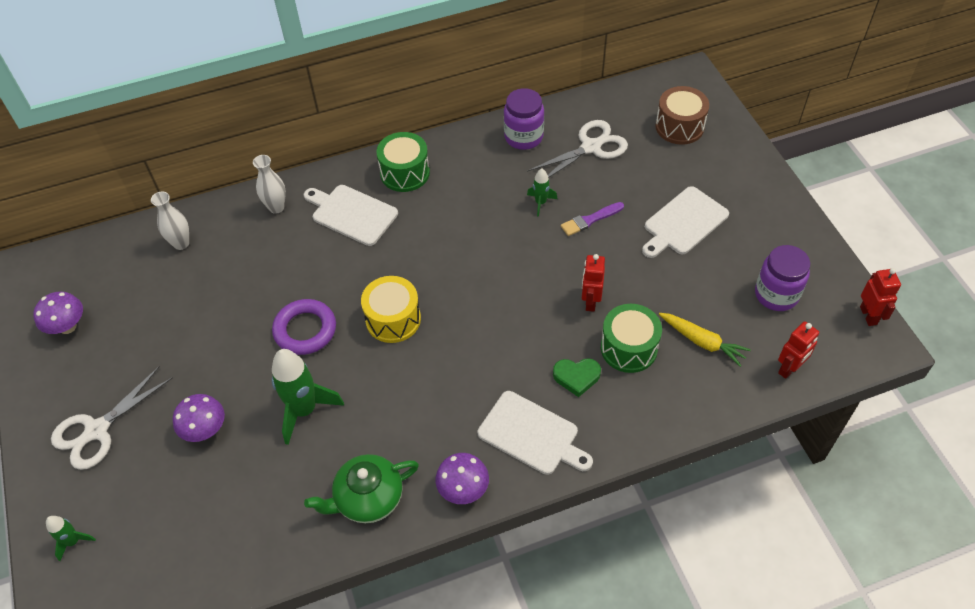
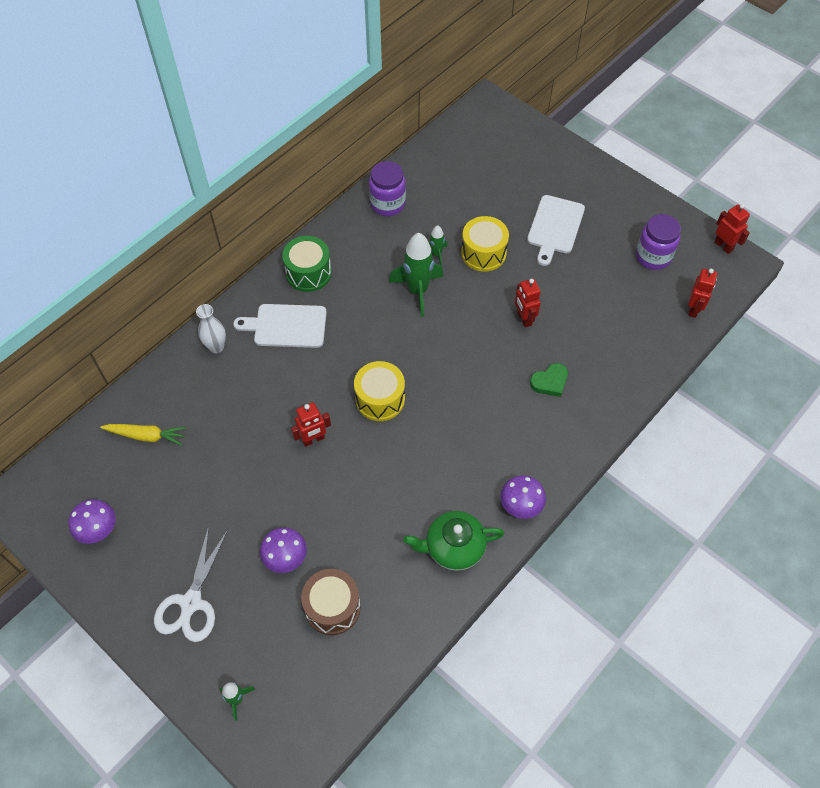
camera: 30 degrees left, 5 degrees up
white vase [151,191,189,250] -> none
purple ring [272,299,336,355] -> red robot [291,402,331,447]
green rocket [272,349,344,445] -> green rocket moved to [389,233,443,317]
green teapot [304,454,419,523] -> green teapot turned 45 degrees clockwise [403,511,505,570]
white cutting board [478,391,593,475] -> none
white scissors [527,120,628,178] -> none
purple brush [561,202,624,236] -> yellow drum [461,216,509,272]
green drum [601,304,662,373] -> none
brown drum [656,86,709,145] -> brown drum moved to [301,569,361,635]
yellow carrot [659,313,751,367] -> yellow carrot moved to [100,424,187,446]

